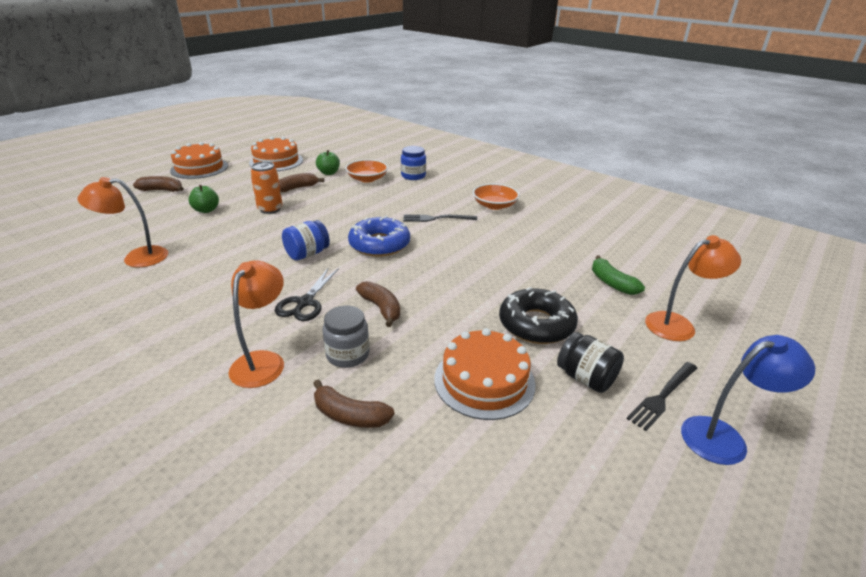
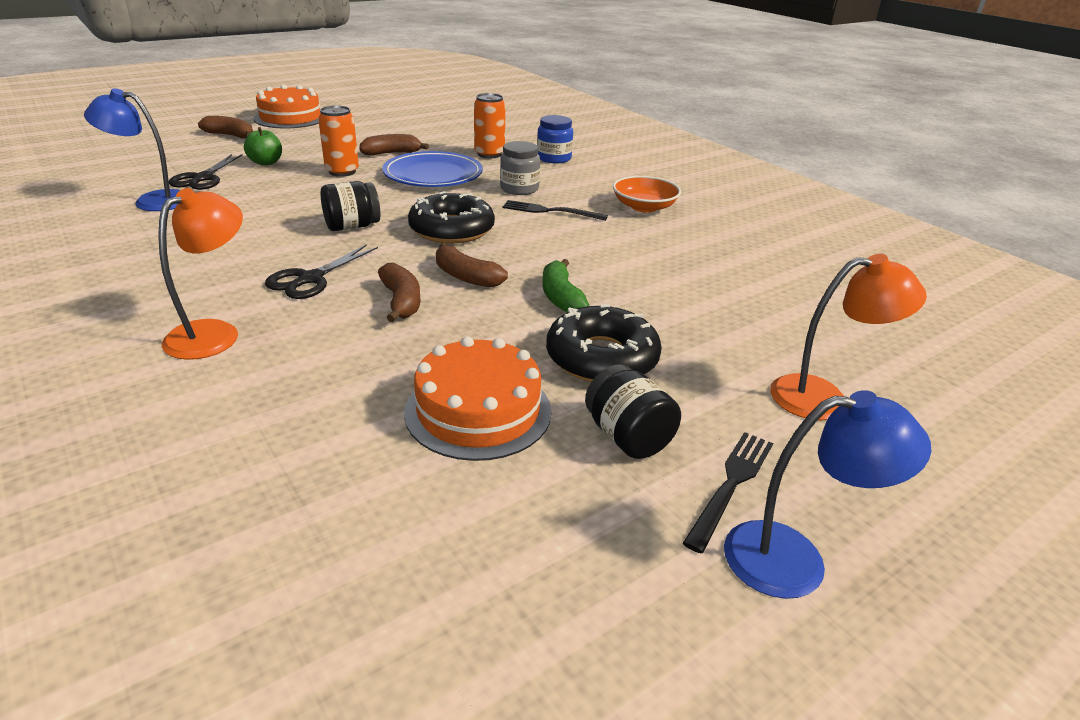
camera: 15 degrees right, 0 degrees up
orange lamp [77,177,168,267] -> blue lamp [84,88,180,211]
orange cake [249,137,303,171] -> none
blue jar [282,220,330,261] -> black jar [321,181,380,231]
brown banana [313,379,394,428] -> brown banana moved to [436,243,508,287]
green apple [316,150,340,175] -> none
grey jar [323,306,369,368] -> grey jar moved to [500,141,540,195]
orange bowl [345,159,388,182] -> orange can [474,93,505,158]
blue donut [348,216,410,257] -> black donut [408,191,495,244]
green banana [592,255,645,295] -> green banana moved to [542,259,589,312]
black fork [626,362,697,431] -> black fork turned 150 degrees clockwise [683,432,773,553]
none -> black scissors [169,154,243,190]
none -> blue plate [382,151,483,187]

